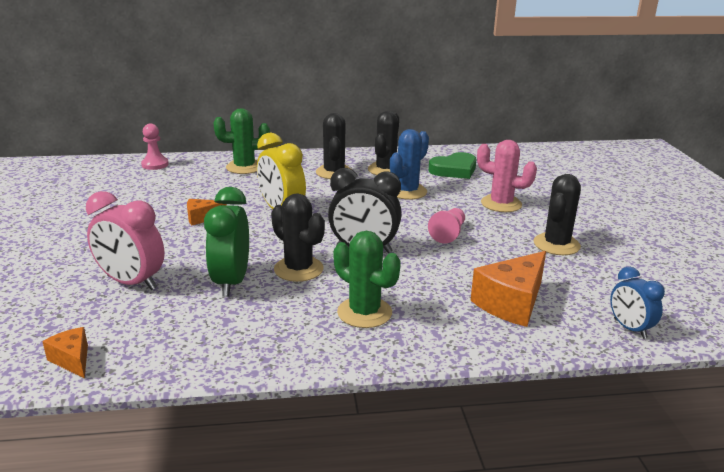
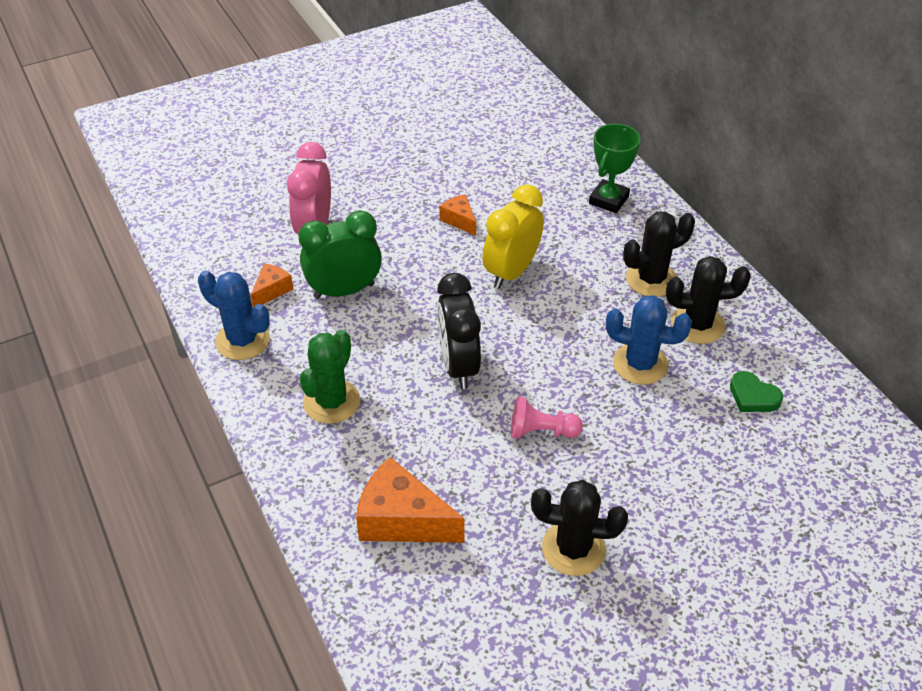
camera: 70 degrees right, 20 degrees up
orange cheese [42,327,88,379] -> orange cheese moved to [250,263,293,308]
pink pawn [141,124,169,170] -> none
green cactus [214,108,270,174] -> green trophy [589,124,641,213]
black cactus [271,193,325,282] -> none
green heart [428,152,477,179] -> green heart [730,371,783,412], size x0.66
pink cactus [477,140,537,212] -> none
blue clock [610,267,665,339] -> none
none -> blue cactus [198,271,270,360]

